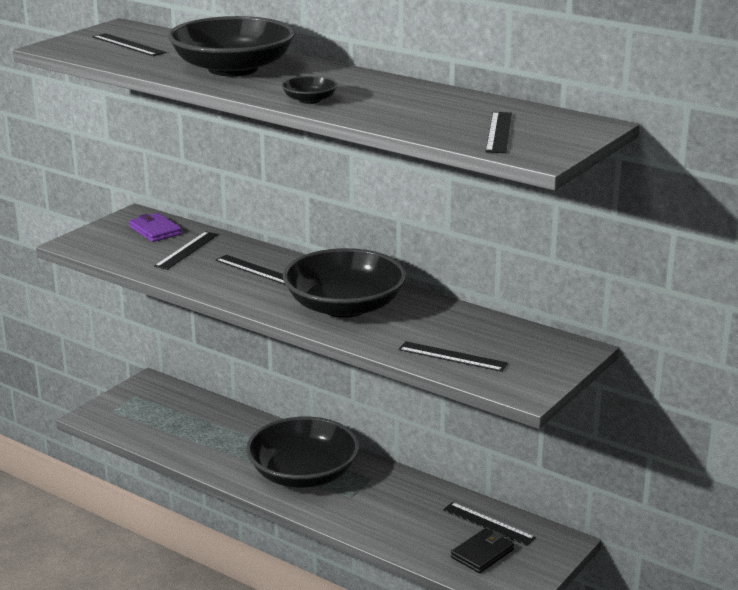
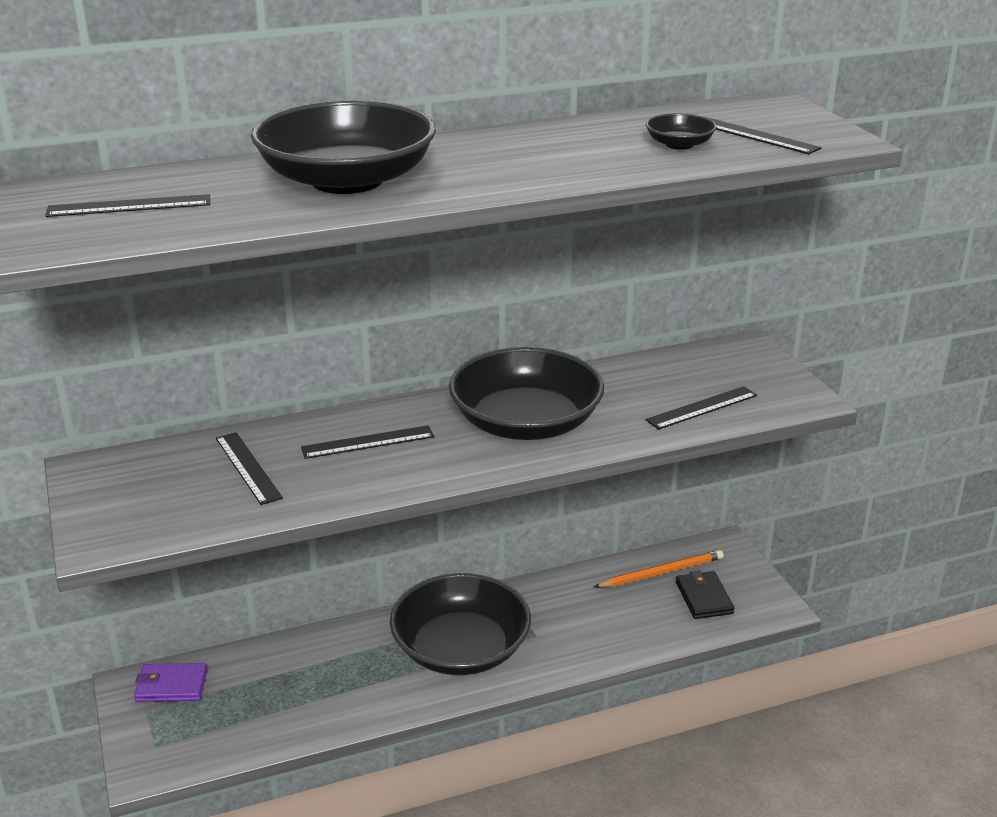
camera: 55 degrees left, 5 degrees up
purple wallet [129,213,182,242] -> purple wallet moved to [134,663,208,702]
black bowl [282,76,338,104] -> black bowl moved to [646,113,717,150]
black ruler [443,502,536,546] -> orange pencil [594,550,724,587]

